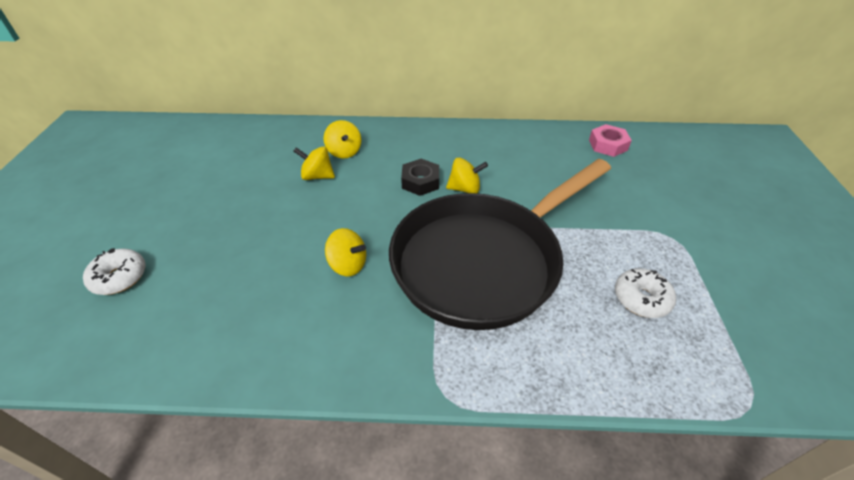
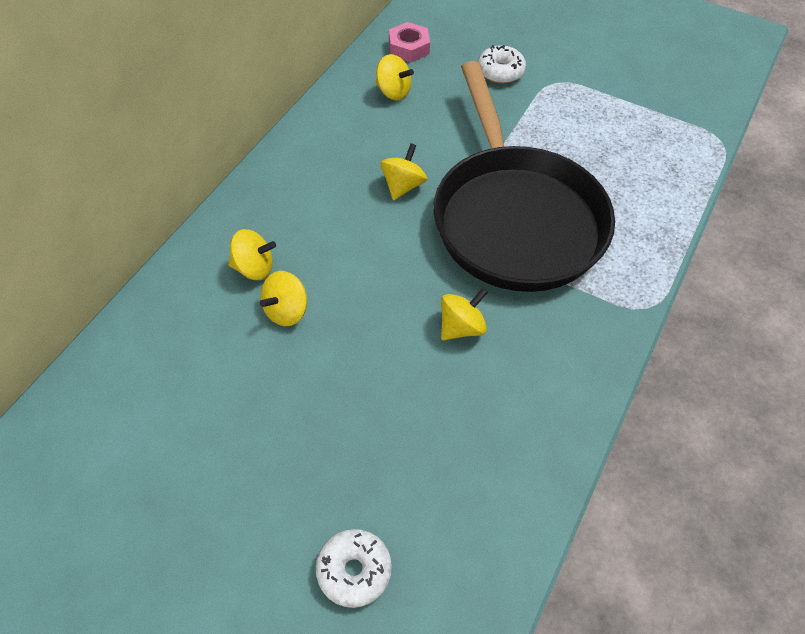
camera: 65 degrees left, 10 degrees up
black nut [401,159,439,196] -> none
white donut [615,268,676,318] -> white donut moved to [478,45,526,84]
none -> yellow spinning top [376,54,414,100]

